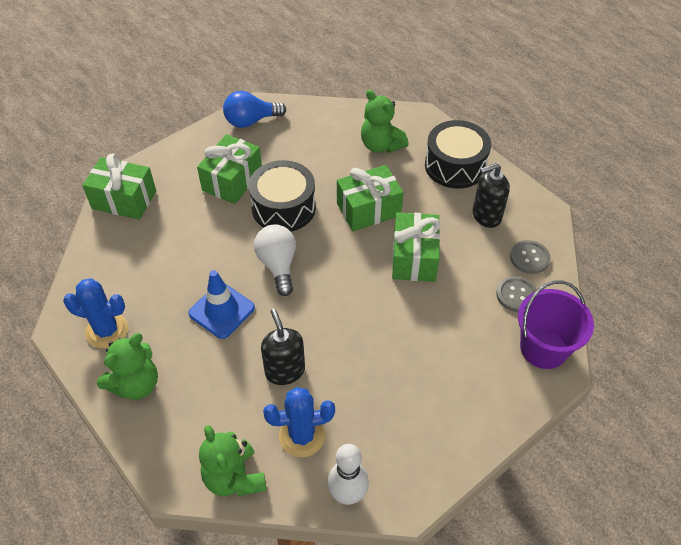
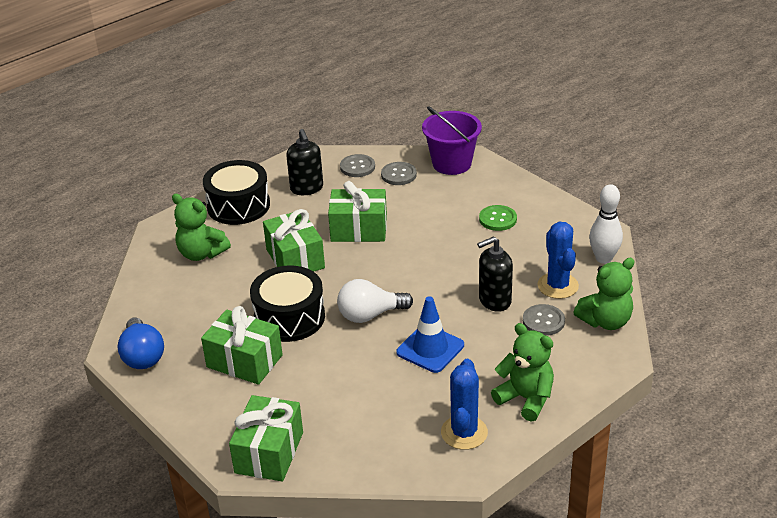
camera: 90 degrees left, 15 degrees down
green teddy bear [361,90,409,153] -> green teddy bear turned 75 degrees clockwise [172,194,231,261]
none -> green button [479,205,517,231]
none -> grey button [523,304,565,336]

